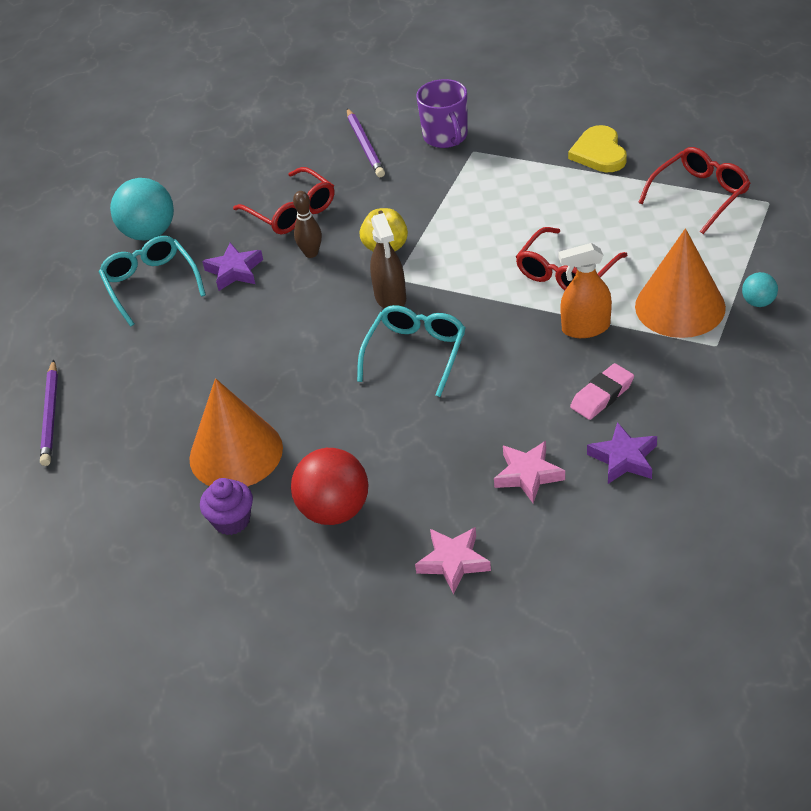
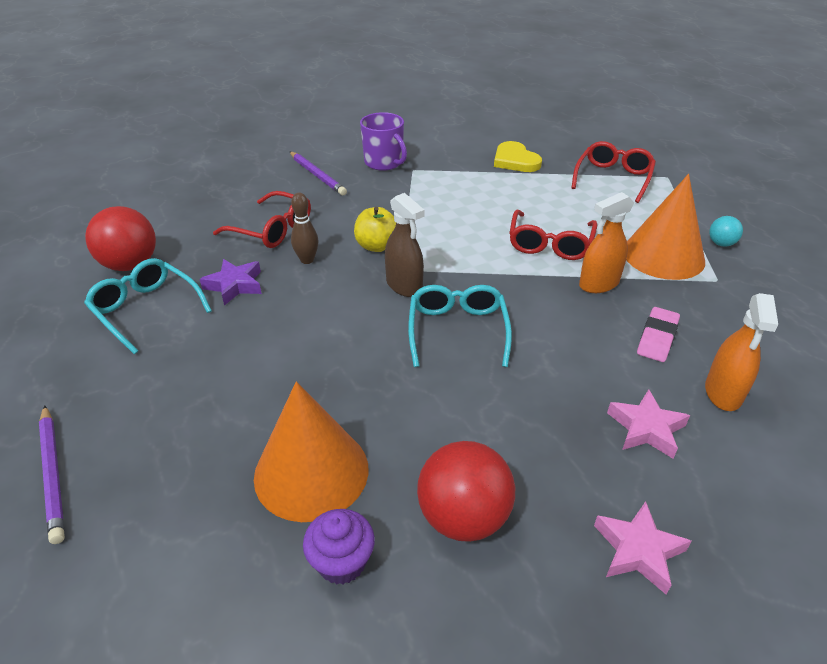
camera: 25 degrees left, 5 degrees down
turquoise ball [110,178,174,241] -> red ball [85,206,156,271]
purple star [587,422,657,484] -> orange spray bottle [705,293,778,411]

